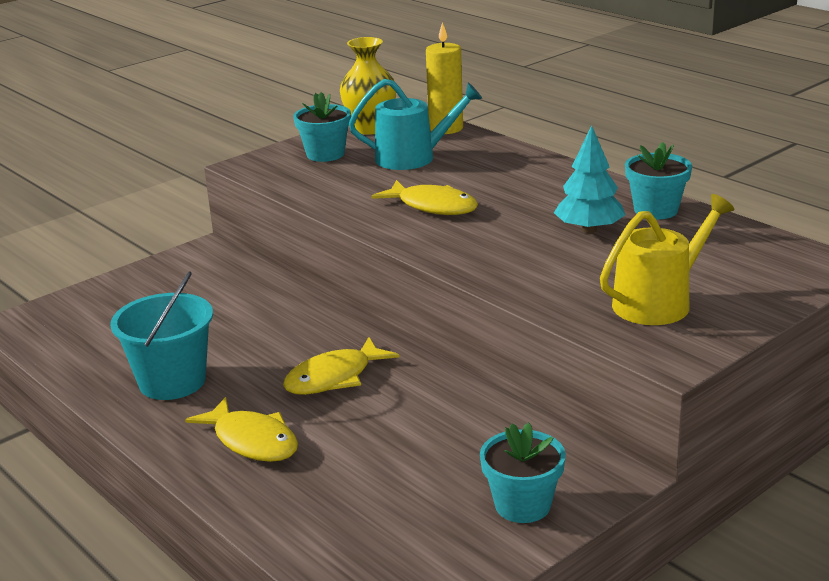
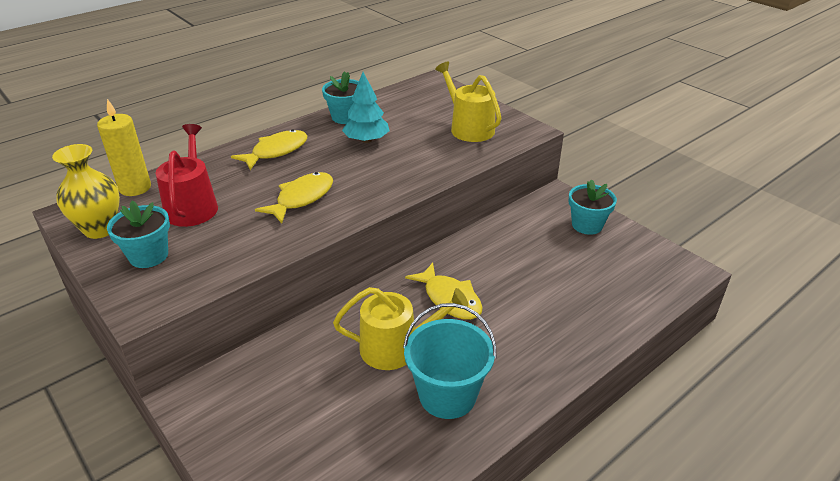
camera: 90 degrees left, 10 degrees up
yellow fish [185,397,298,462] -> yellow fish moved to [231,130,308,170]
turquoise watering can [349,79,482,170] -> red watering can [156,124,218,227]
none -> yellow watering can [333,287,468,370]

